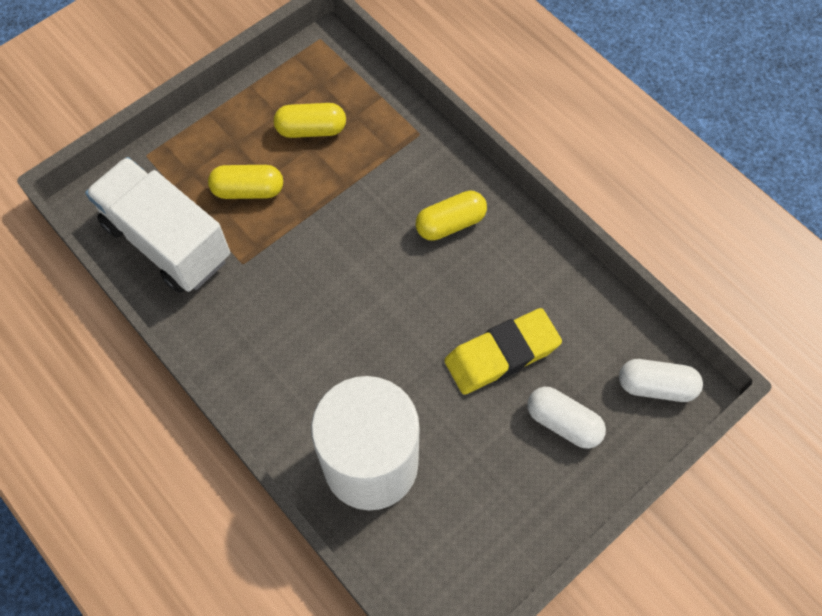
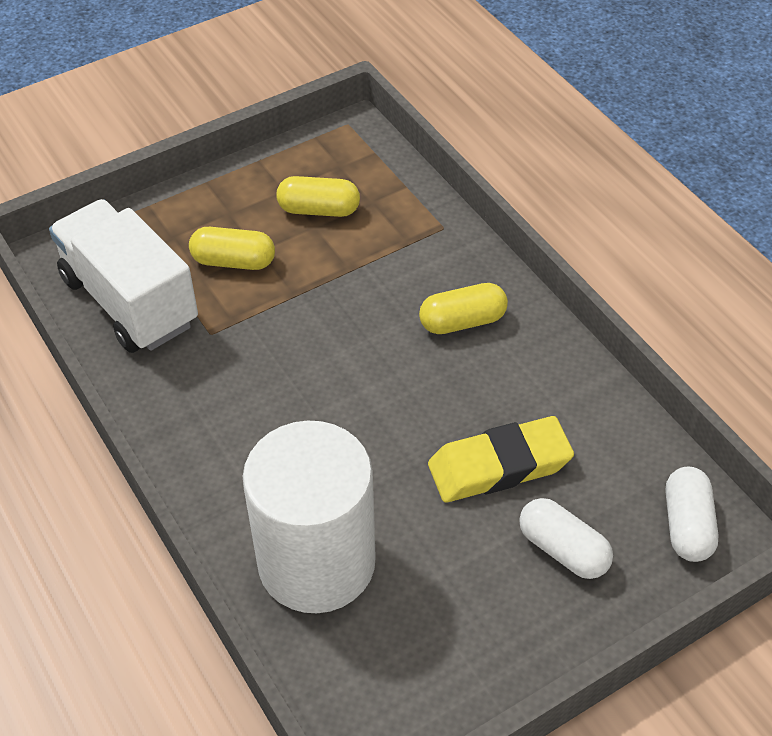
camera: 10 degrees right, 15 degrees down
white capsule [619,359,703,402] -> white capsule turned 75 degrees clockwise [666,467,719,562]

